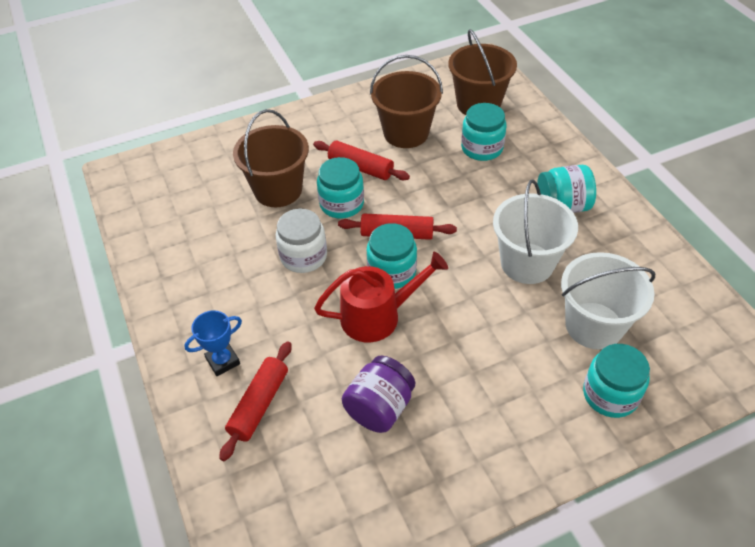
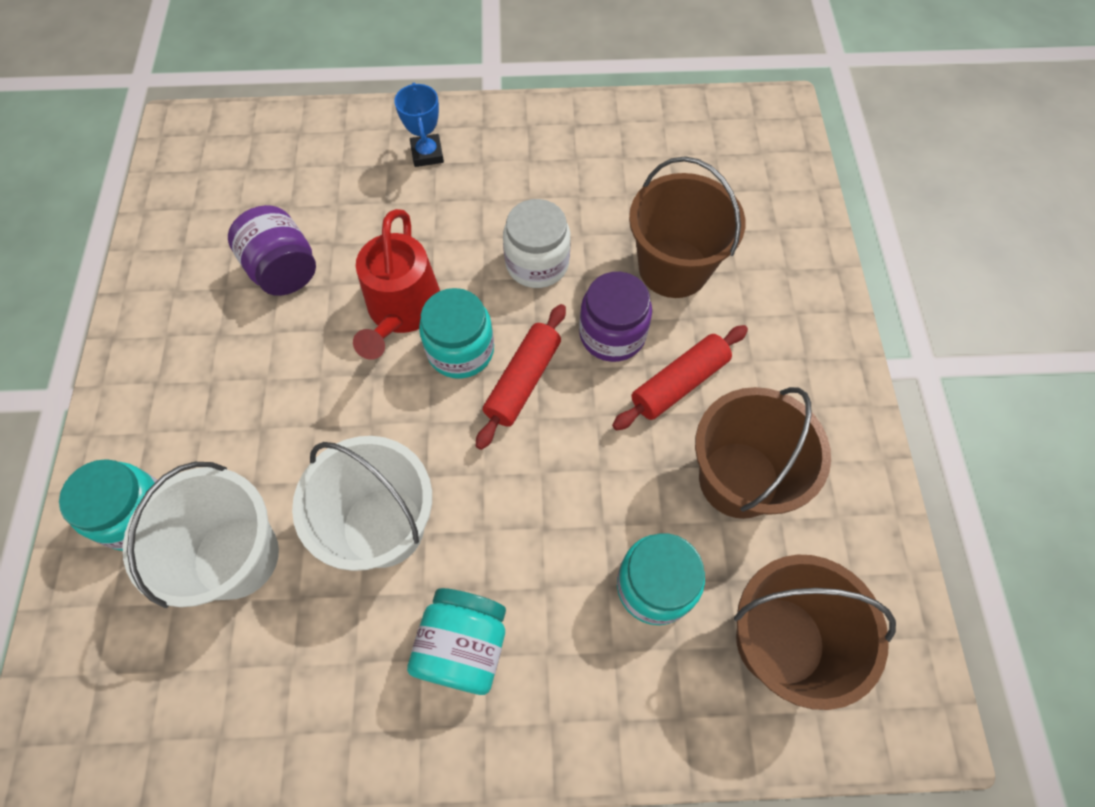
camera: 110 degrees right, 15 degrees up
red rolling pin [219,341,292,461] -> none
turquoise jar [317,157,364,218] -> purple jar [579,272,652,362]

